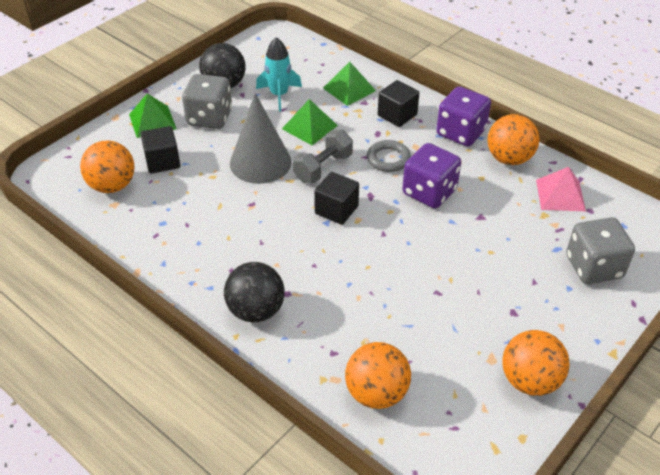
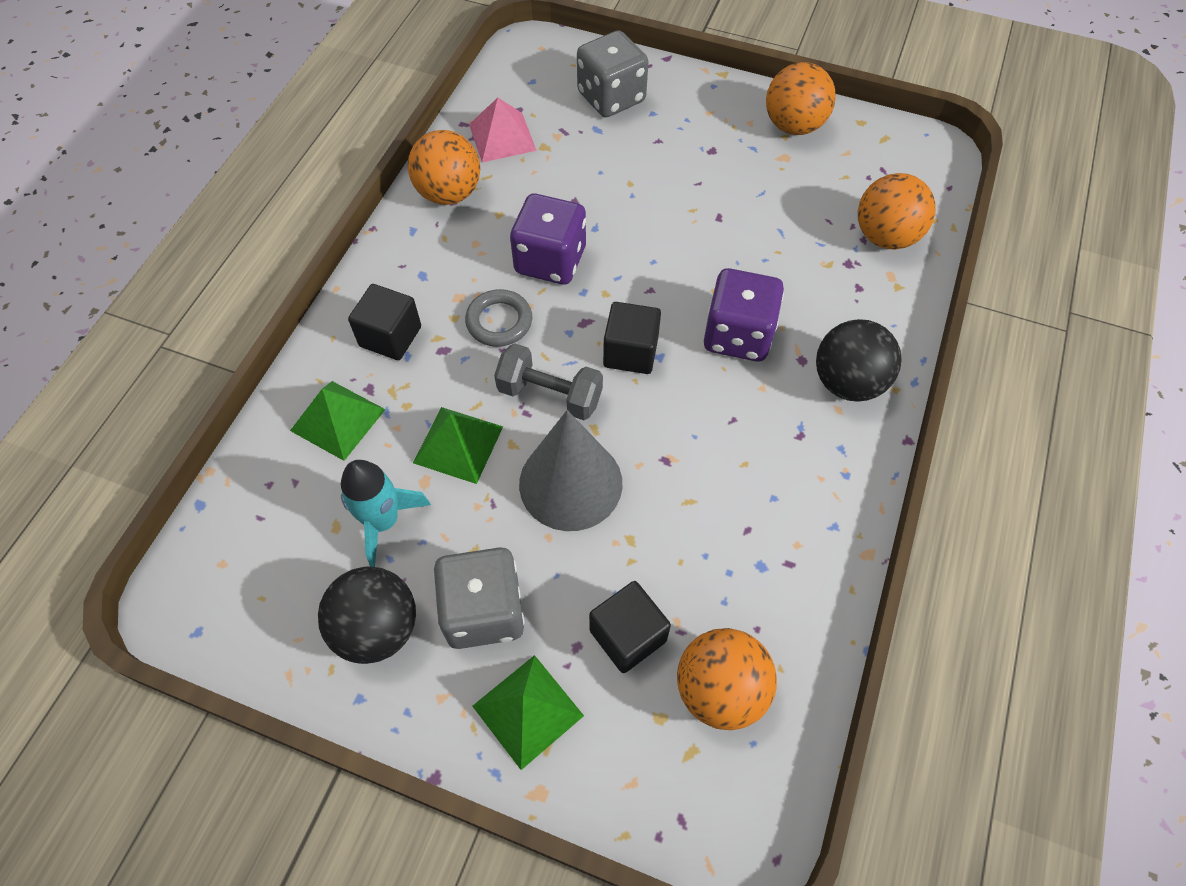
camera: 110 degrees left, 15 degrees up
purple dice [436,86,491,146] -> purple dice moved to [704,268,784,362]

